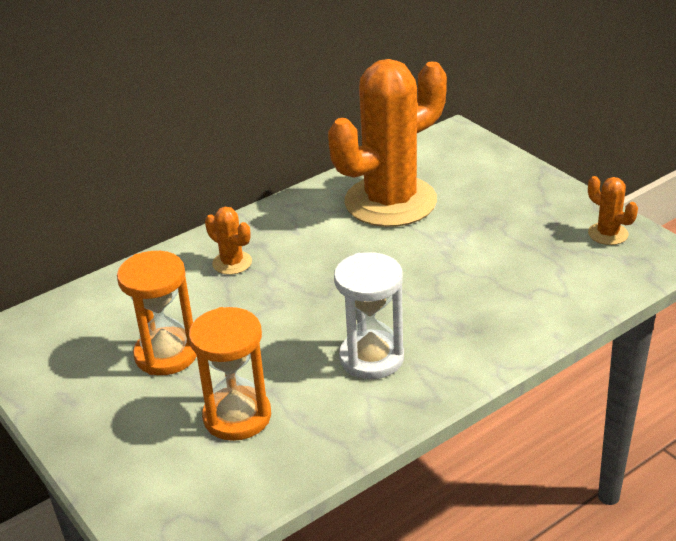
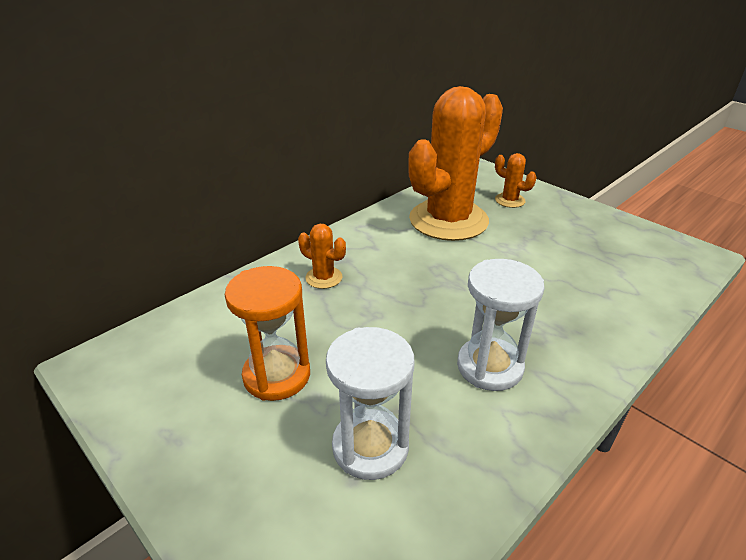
camera: 10 degrees left, 0 degrees up
orange hourglass [189,307,271,441] -> white hourglass [326,327,414,480]
orange cactus [588,176,638,245] -> orange cactus moved to [495,153,537,208]

